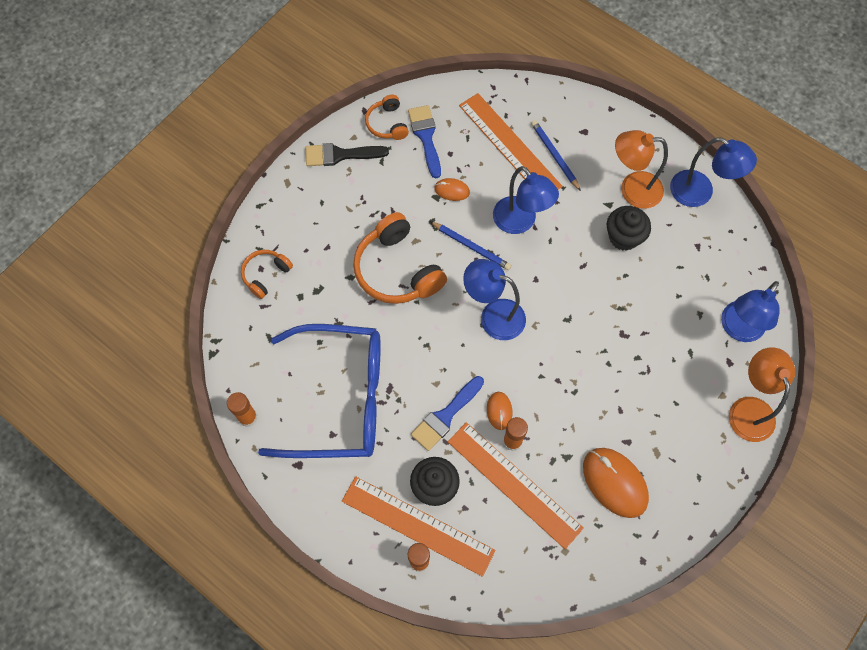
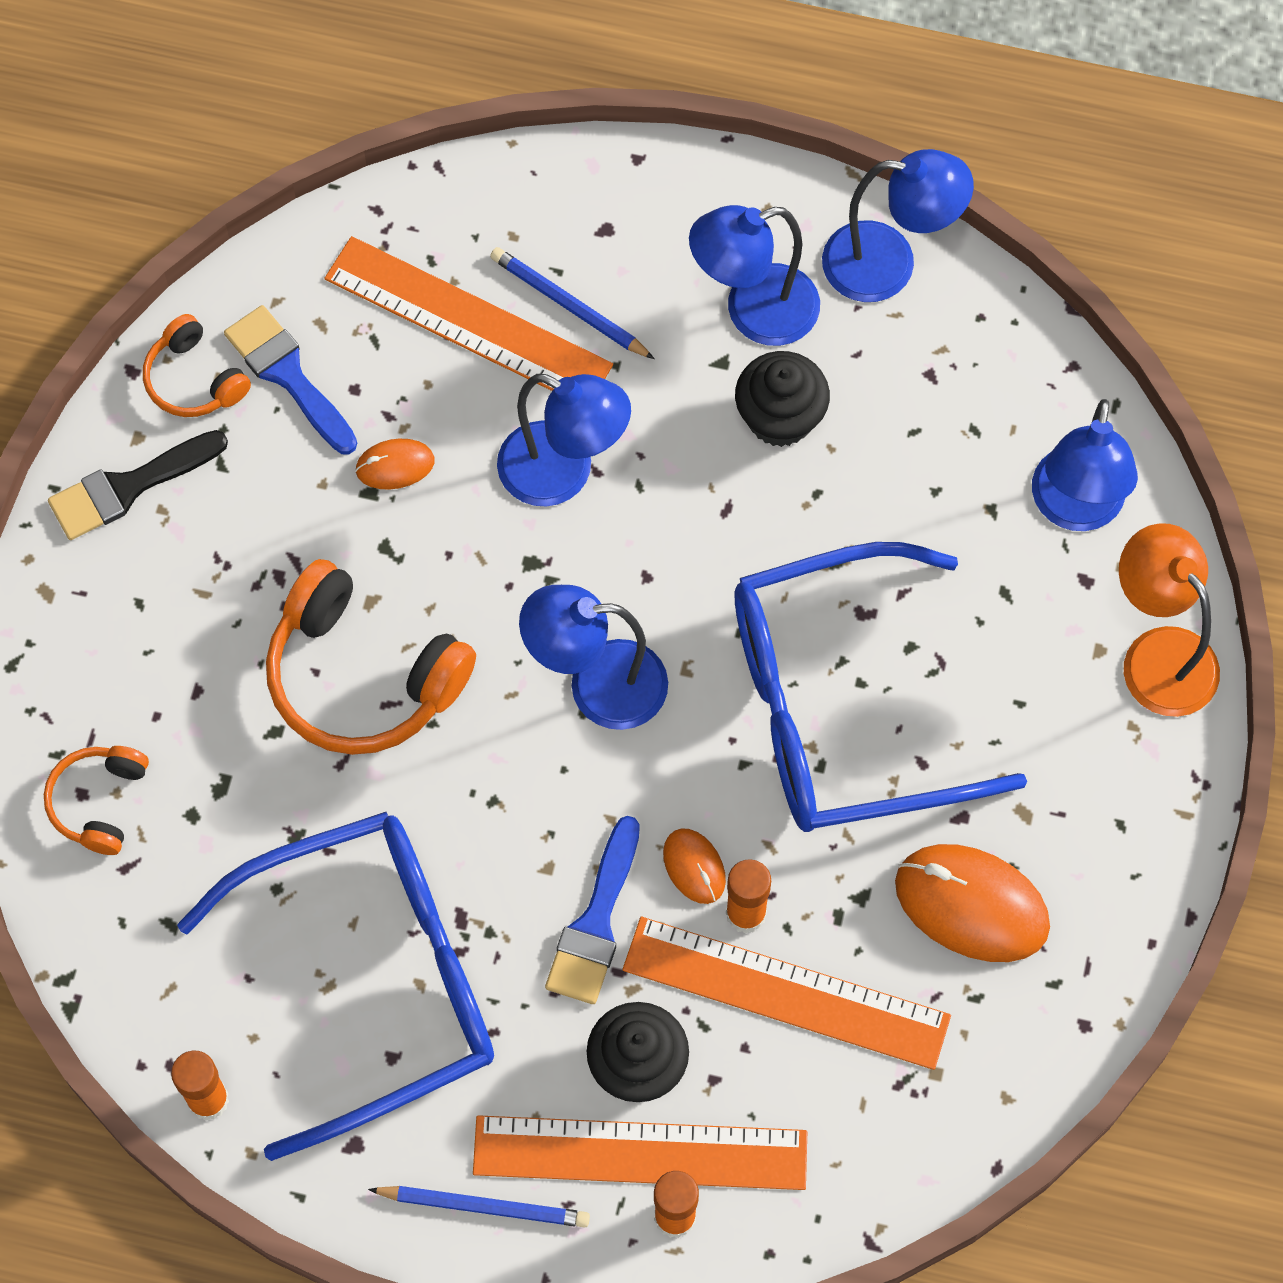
camera: 25 degrees left, 0 degrees up
blue pencil [430,221,511,270] -> blue pencil moved to [368,1186,590,1228]
orange lamp [615,130,668,209] -> blue lamp [689,205,820,346]
none -> blue glasses [734,542,1027,832]

